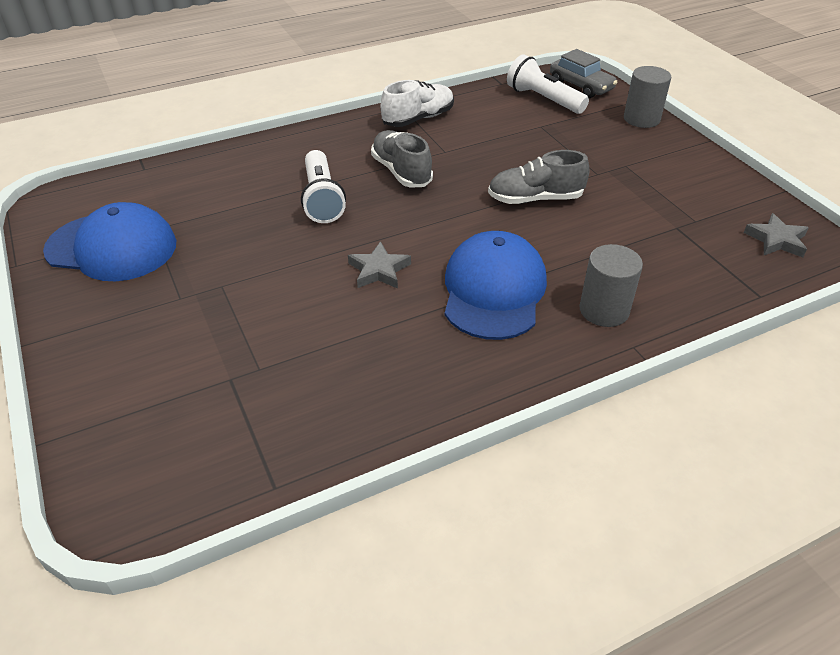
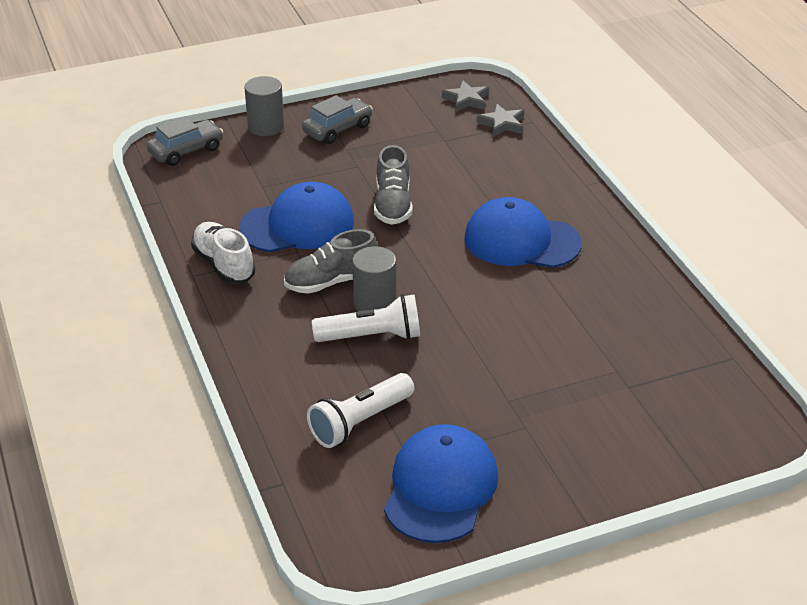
camera: 85 degrees left, 5 degrees down
grey star [348,241,411,289] -> grey star moved to [476,103,524,137]
white flashlight [507,54,589,114] -> white flashlight moved to [307,373,414,448]
grey cylinder [579,244,643,327] -> grey cylinder moved to [352,246,397,311]
none -> blue cap [239,182,354,252]
none -> grey car [302,95,373,144]

